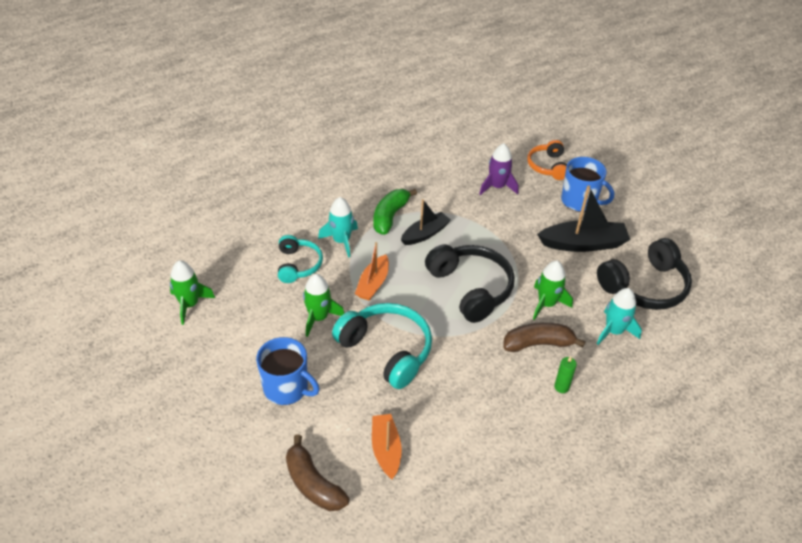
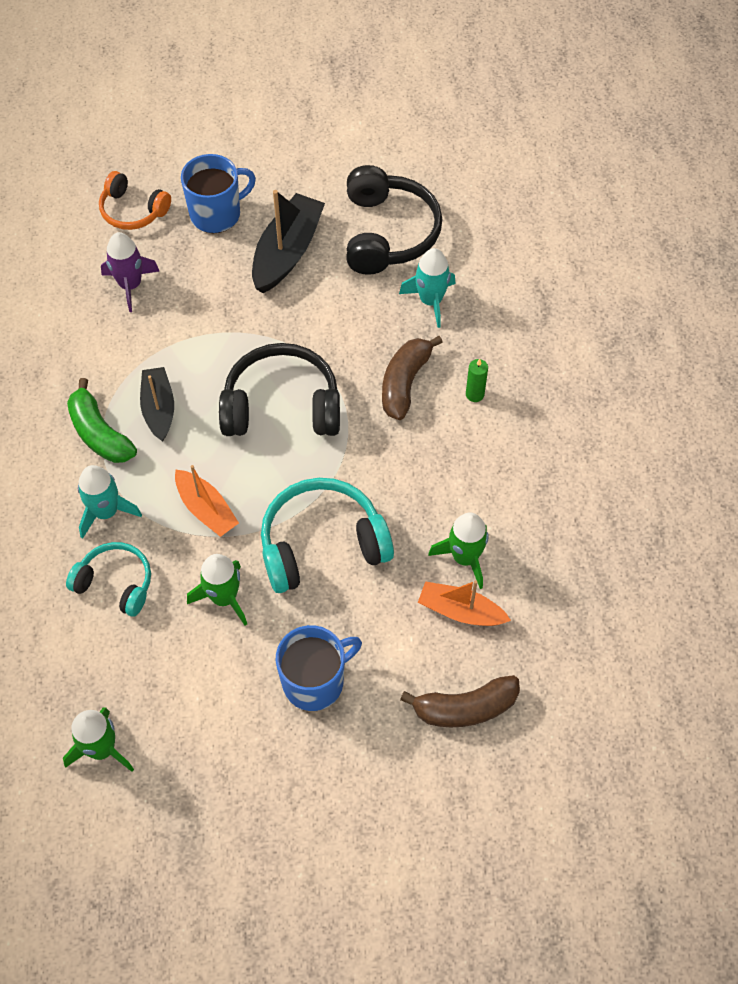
camera: 60 degrees left, 15 degrees up
green rocket [533,261,573,320] -> green rocket moved to [428,513,489,589]

